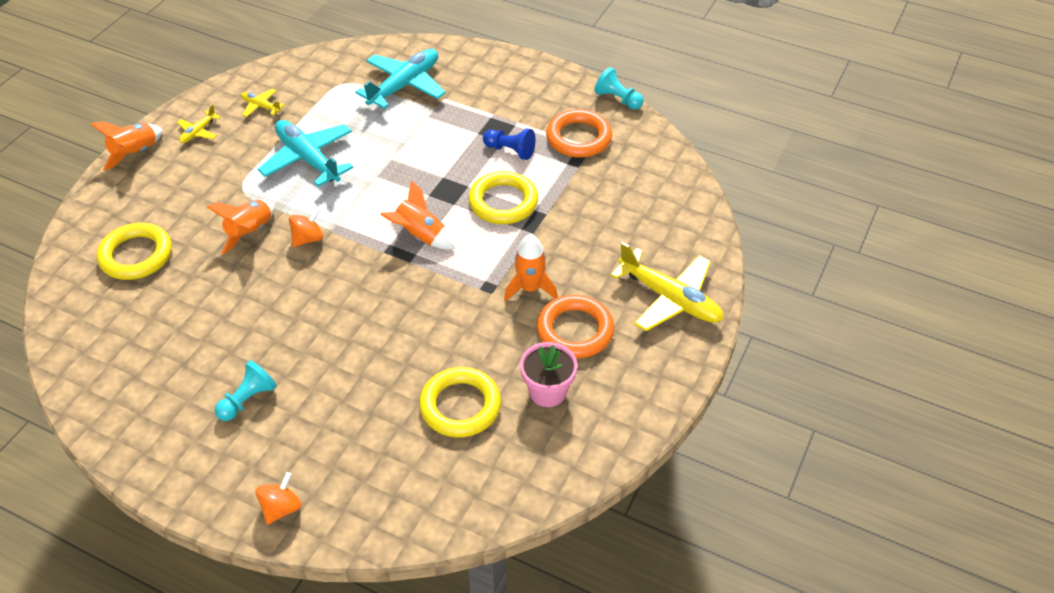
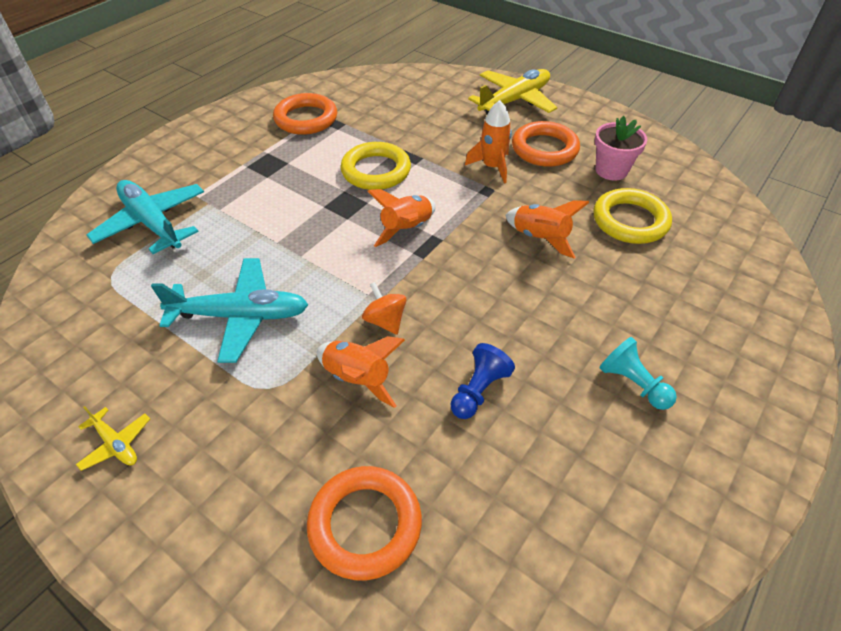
camera: 80 degrees left, 0 degrees up
orange rocket [90,121,163,171] -> orange rocket moved to [505,200,590,259]
yellow ring [97,223,172,280] -> orange ring [307,466,422,581]
yellow plane [241,89,285,117] -> none
orange spinning top [255,472,301,525] -> none
turquoise plane [258,120,353,187] -> turquoise plane turned 150 degrees counterclockwise [151,258,308,363]
blue pawn [483,128,536,160] -> blue pawn moved to [450,343,515,419]
turquoise pawn [594,67,644,110] -> none

